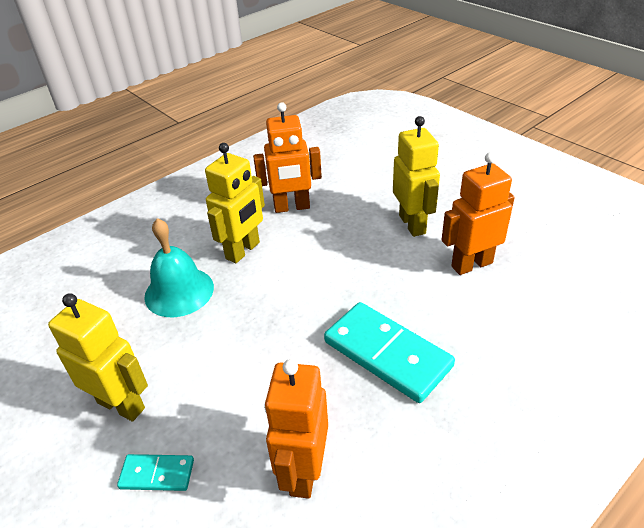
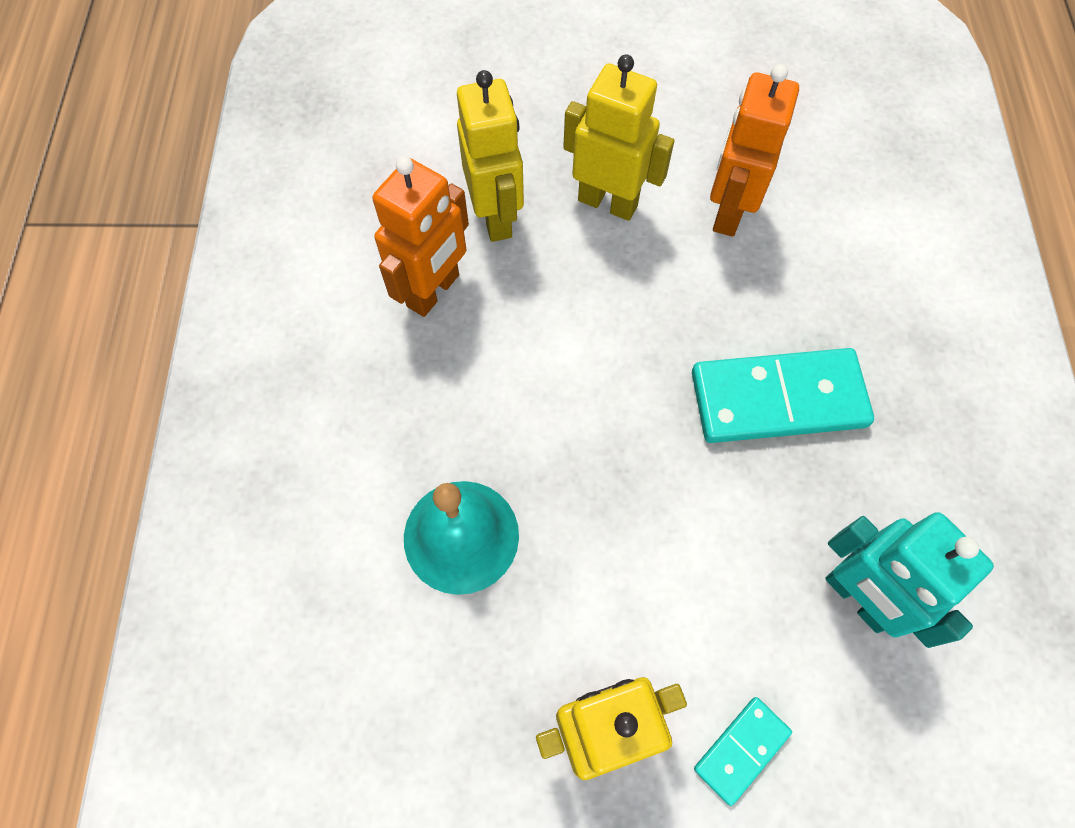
camera: 50 degrees left, 25 degrees up
yellow robot [205,143,265,263] -> yellow robot moved to [457,70,524,242]
orange robot [264,359,328,499] -> turquoise robot [825,512,994,648]

